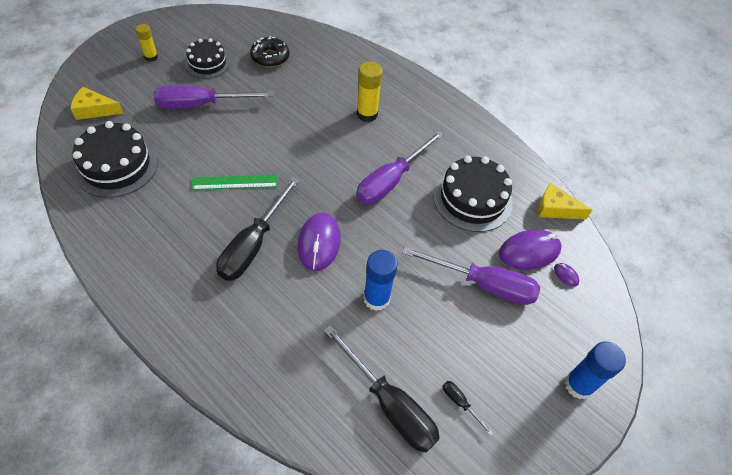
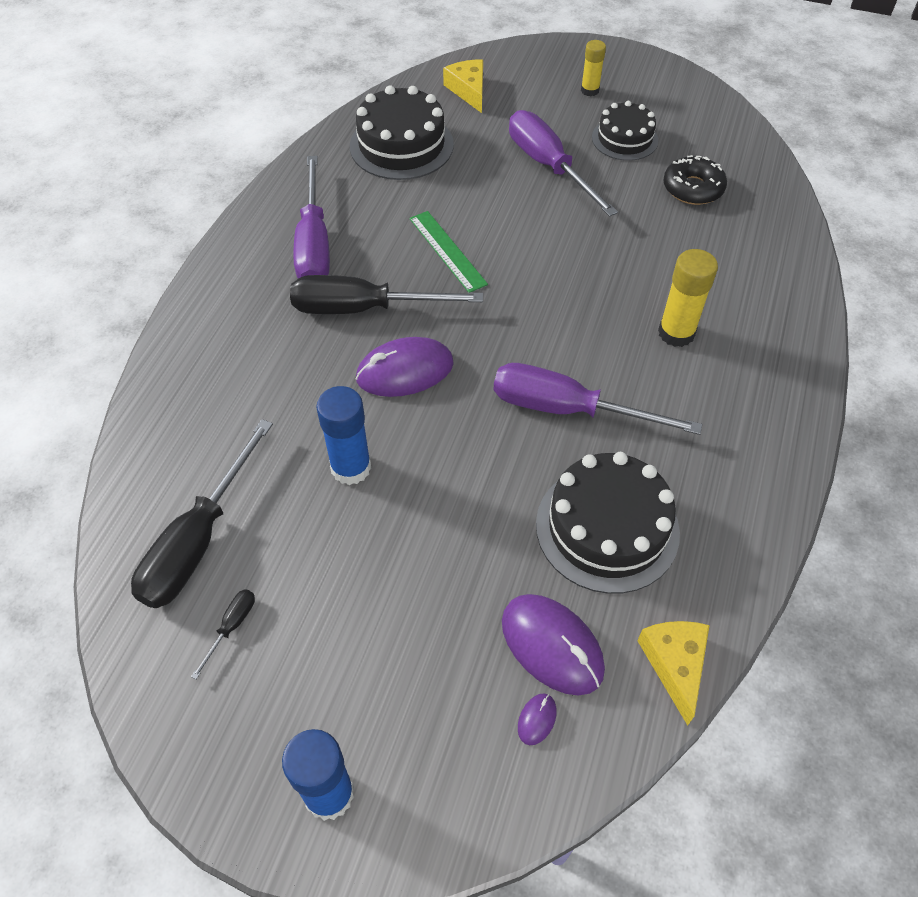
camera: 70 degrees right, 0 degrees up
purple screwdriver [402,247,540,305] -> purple screwdriver moved to [293,156,330,279]

